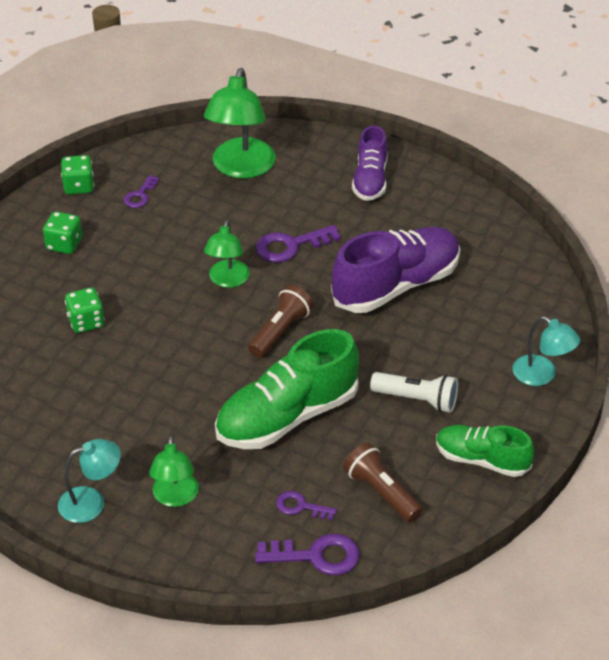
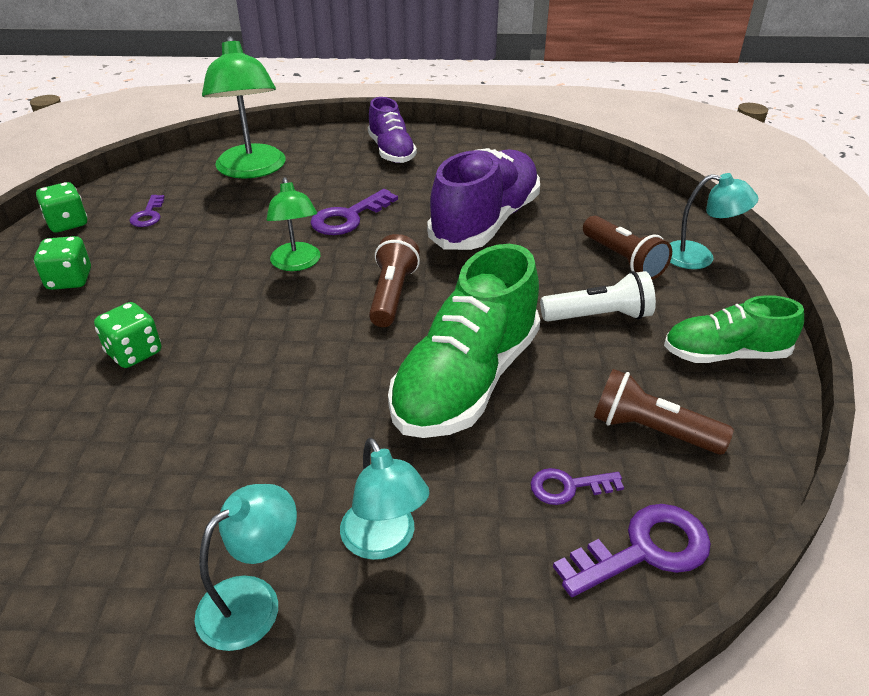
camera: 25 degrees left, 5 degrees down
green lamp [149,435,199,507] -> turquoise lamp [340,438,430,560]
none -> brown flashlight [583,216,672,280]

